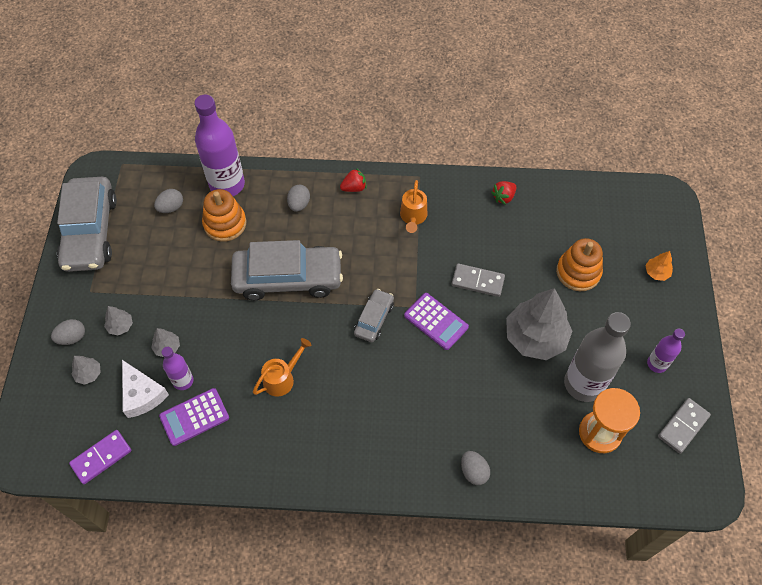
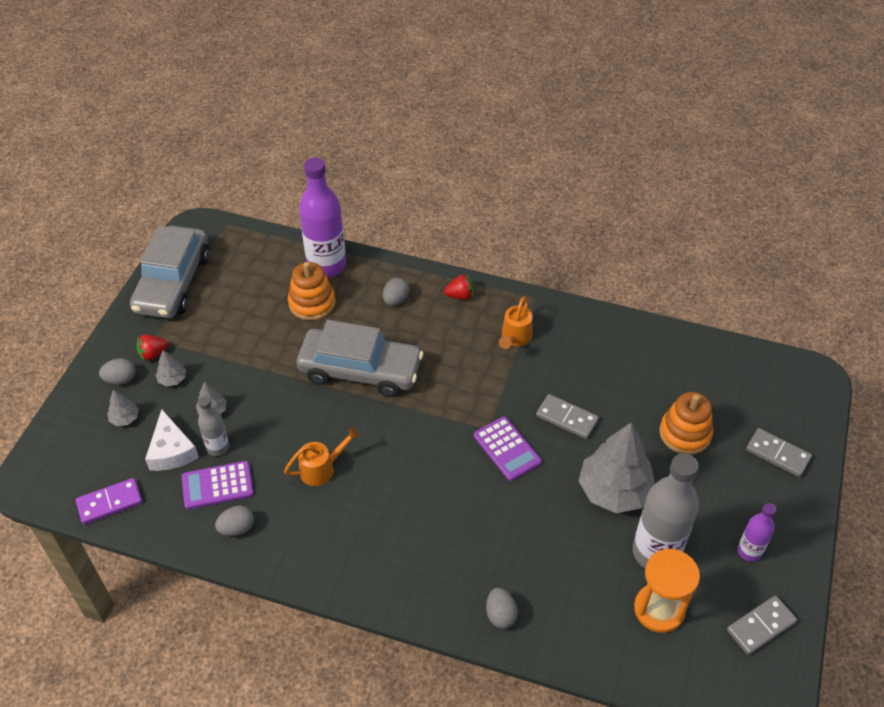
camera: 15 degrees right, 10 degrees down
grey egg [154,189,183,213] -> grey egg moved to [215,506,254,536]
purple bottle [161,347,193,390] -> grey bottle [198,396,229,456]
grey car [354,289,394,342] -> none
red strawberry [491,181,517,205] -> red strawberry moved to [137,334,168,361]
orange tree [645,251,673,281] -> grey domino [746,428,812,477]

